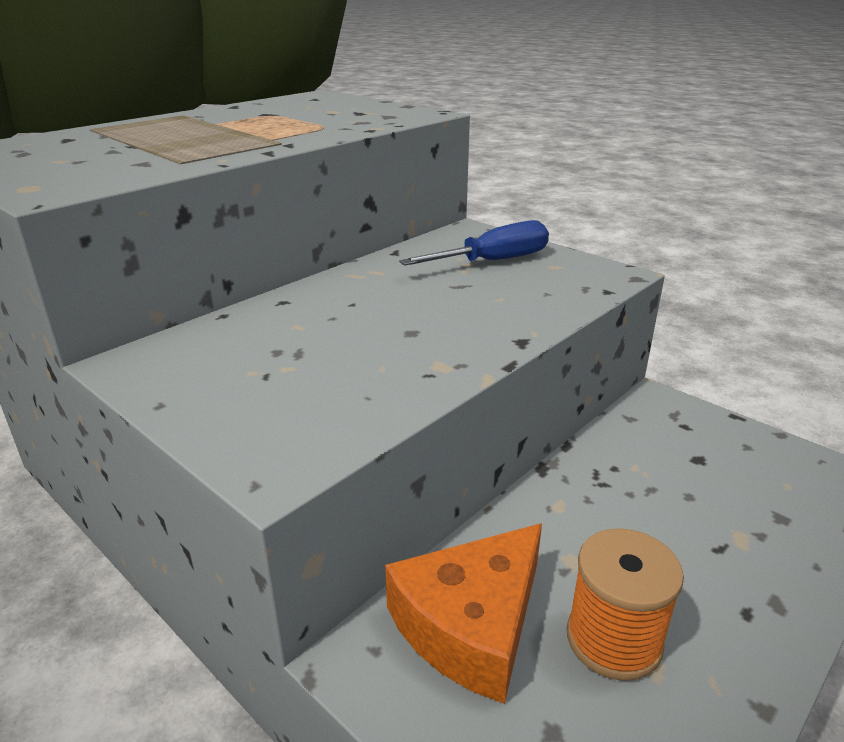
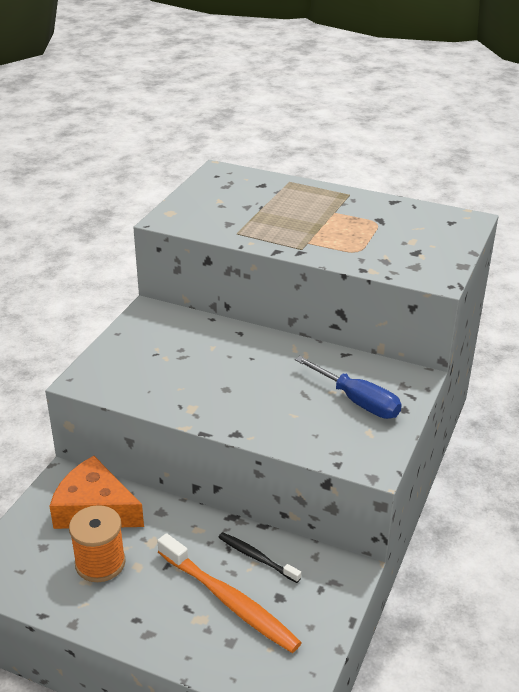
camera: 70 degrees right, 5 degrees up
none -> orange toothbrush [157,533,302,653]
none -> black toothbrush [218,532,301,583]

